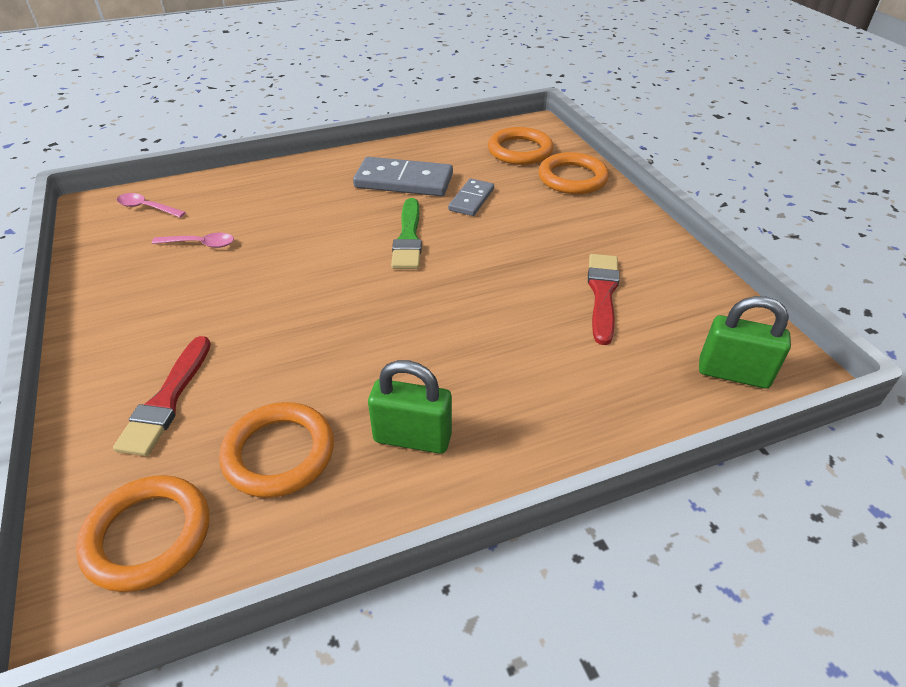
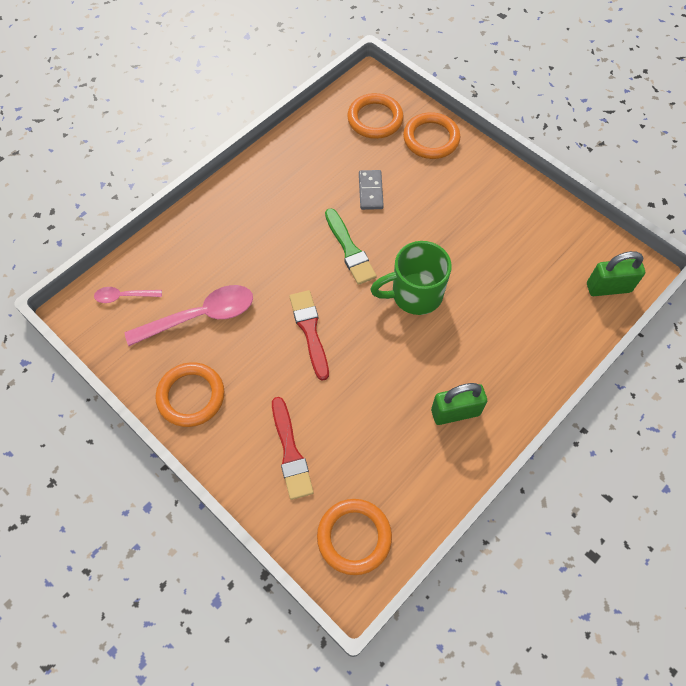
camera: 25 degrees left, 20 degrees up
pink spoon [152,233,234,248] -> pink spoon [125,285,253,346], size x1.94
orange ring [219,402,334,498] -> orange ring moved to [155,362,225,427]
grey domino [353,157,453,196] -> none
red brush [588,254,620,345] -> red brush moved to [289,290,329,381]
none -> green mug [370,241,452,315]

